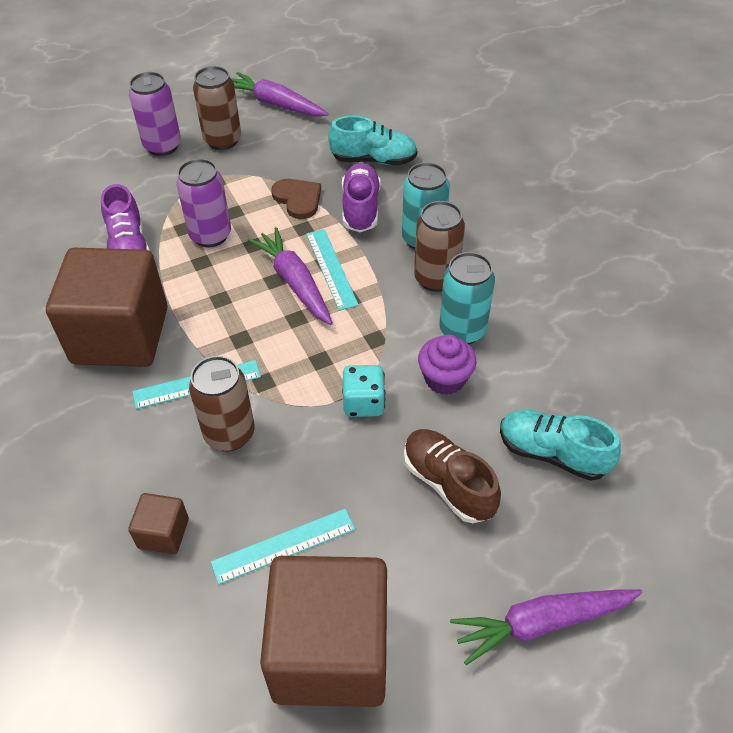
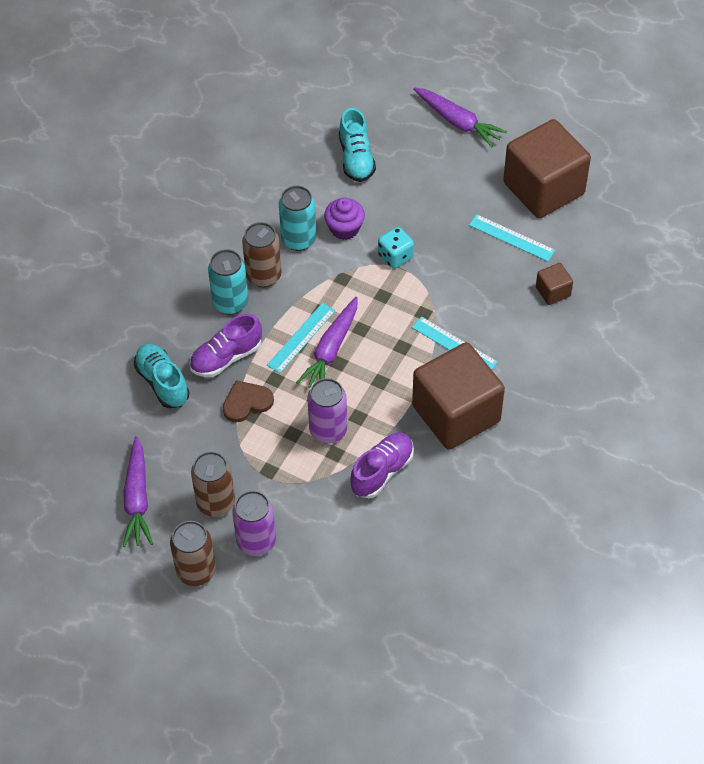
camera: 125 degrees left, 5 degrees up
brown can [189,356,255,451] -> brown can moved to [170,521,216,586]
brown heart [271,179,321,219] -> brown heart turned 45 degrees clockwise [223,380,274,422]
brown shoe [404,429,501,523] -> none

